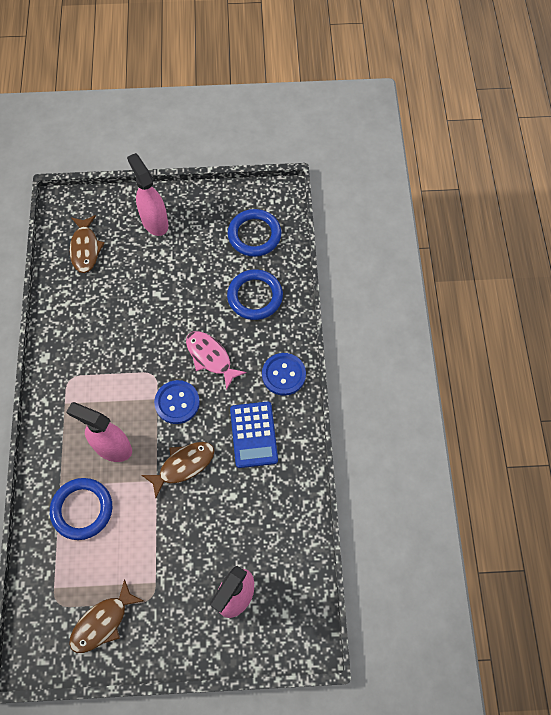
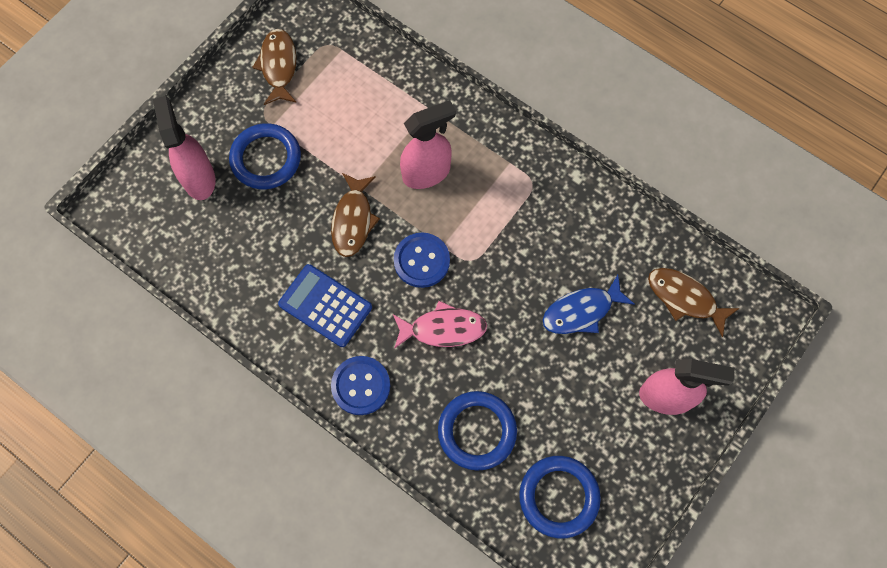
camera: 130 degrees right, 5 degrees up
blue ring [50,478,112,540] -> blue ring moved to [229,123,301,189]
none -> blue fish [543,275,634,334]

